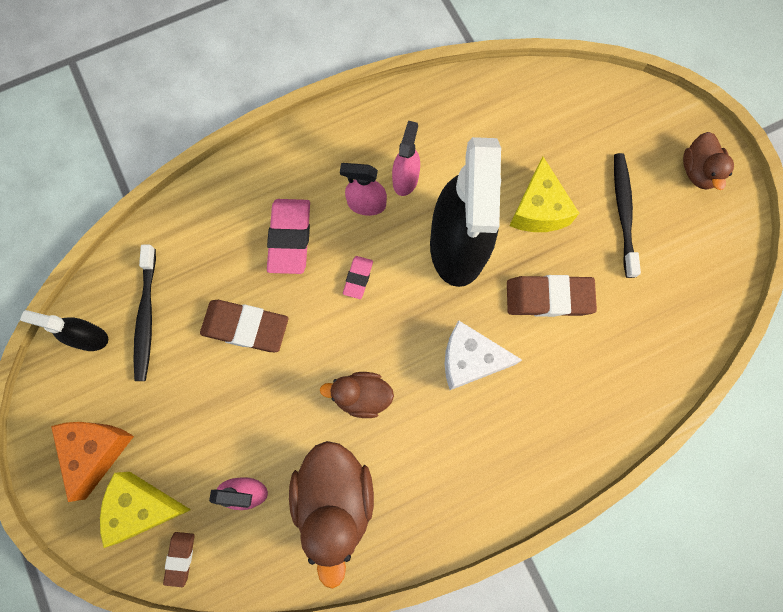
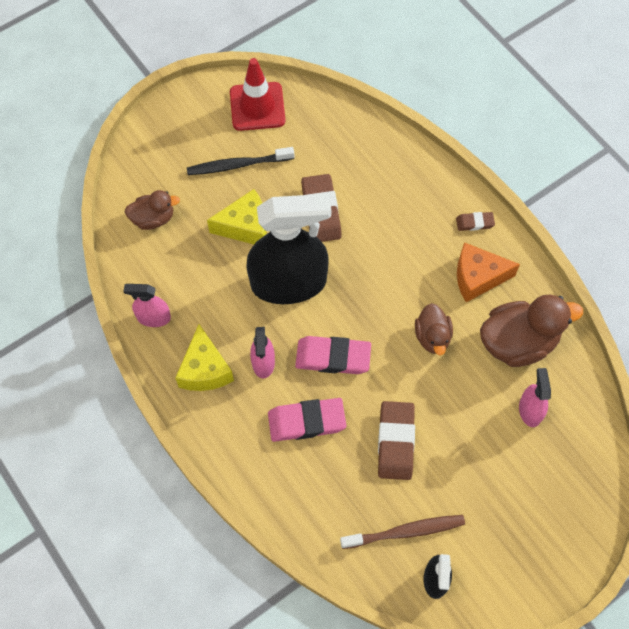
camera: 100 degrees left, 10 degrees down
orange cheese [51,422,134,502] -> orange cheese moved to [457,242,520,302]
yellow cheese [100,472,191,548] -> yellow cheese moved to [175,324,234,391]
black toothbrush [134,245,156,381] -> brown toothbrush [340,515,465,549]
brown eraser [163,532,195,587] -> brown eraser moved to [456,212,495,231]
pink eraser [343,256,373,299] -> pink eraser [295,336,371,374], size x1.90
pink spray bottle [392,121,420,196] -> pink spray bottle moved to [123,284,171,327]
white cheese [445,320,522,390] -> none
brown duck [683,132,734,190] -> brown duck moved to [125,190,180,230]
none -> red traffic cone [230,58,286,131]

